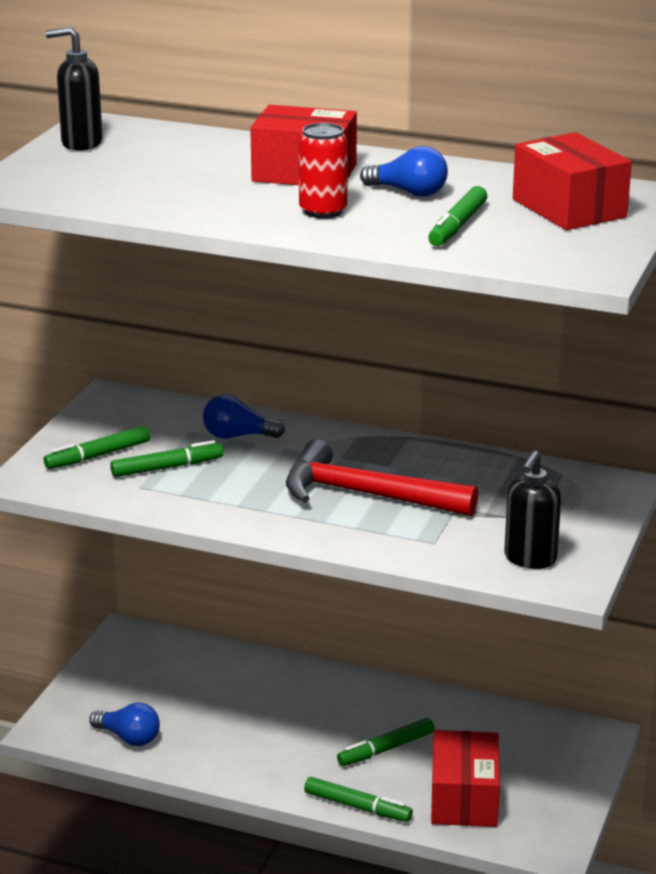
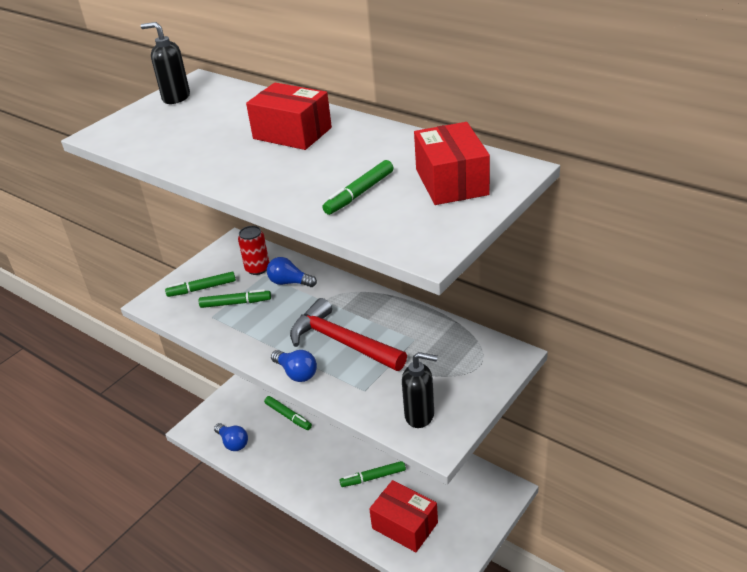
camera: 20 degrees right, 10 degrees up
red can [299,123,348,218] -> red can moved to [238,226,269,275]
green marker [304,777,413,822] -> green marker moved to [264,396,312,430]
blue light bulb [360,146,448,197] -> blue light bulb moved to [271,350,317,382]
red box [431,730,500,827] -> red box turned 75 degrees counterclockwise [369,480,438,552]
black soap dispenser [504,451,561,569] -> black soap dispenser turned 120 degrees counterclockwise [402,352,438,428]

